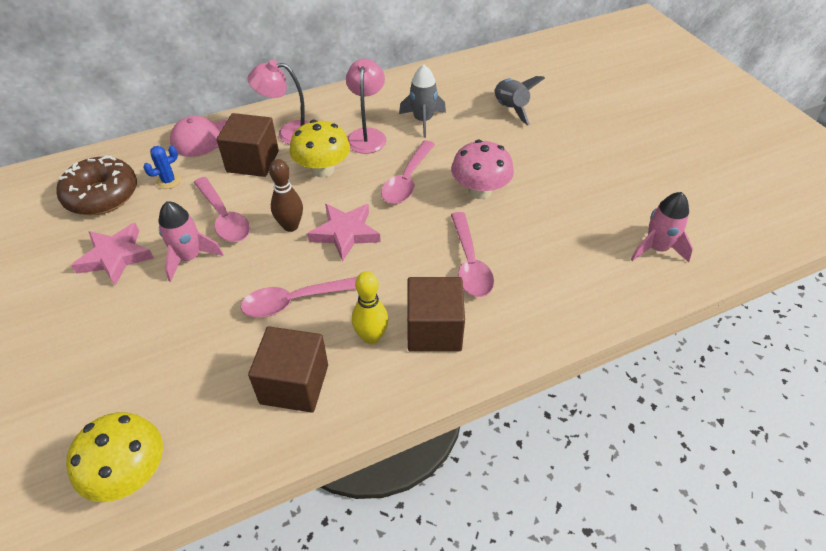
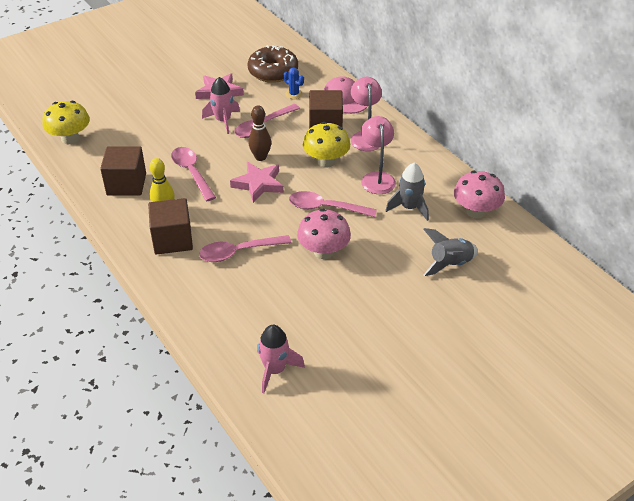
camera: 80 degrees right, 5 degrees down
pink lamp [346,59,386,154] -> pink lamp turned 90 degrees counterclockwise [361,116,396,194]
none -> pink mushroom [454,171,505,218]

